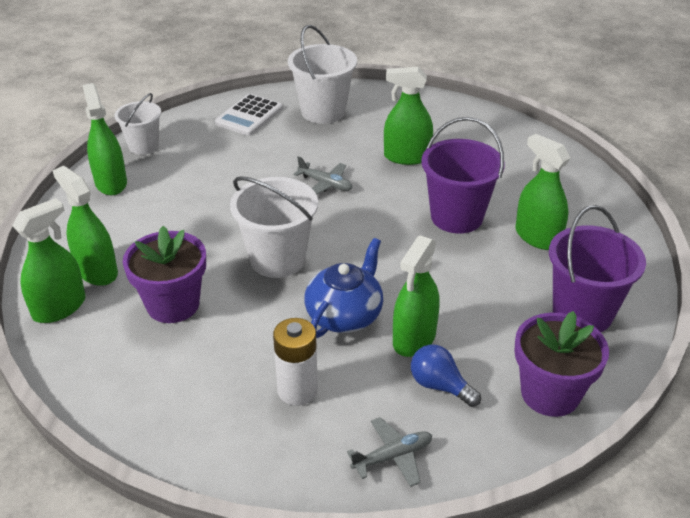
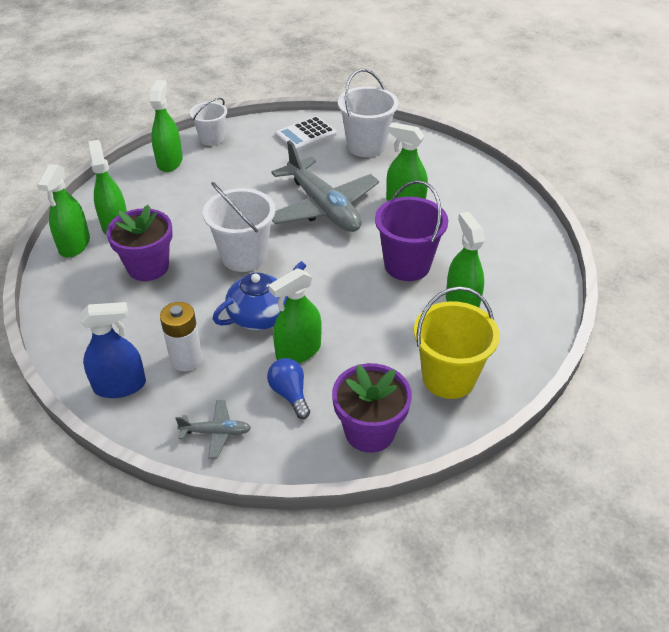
camera: 25 degrees right, 5 degrees up
green spray bottle [12,198,86,323] -> green spray bottle turned 120 degrees clockwise [37,164,90,257]
grey plane [293,156,352,195] -> grey plane [271,140,379,232], size x2.32
purple bucket [549,205,646,332] -> yellow bucket [414,286,500,399]
none -> blue spray bottle [80,302,146,398]

